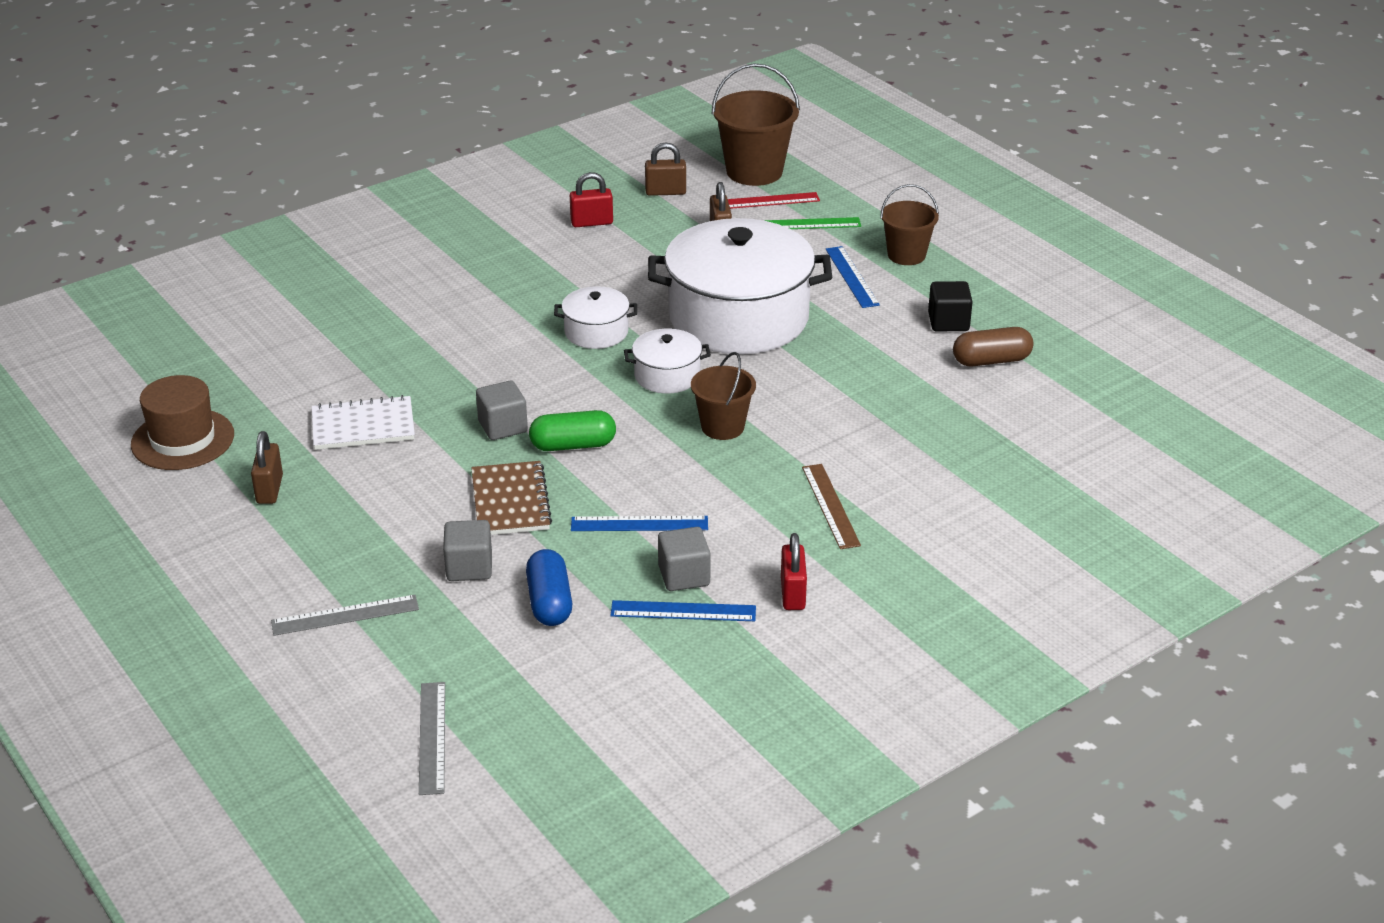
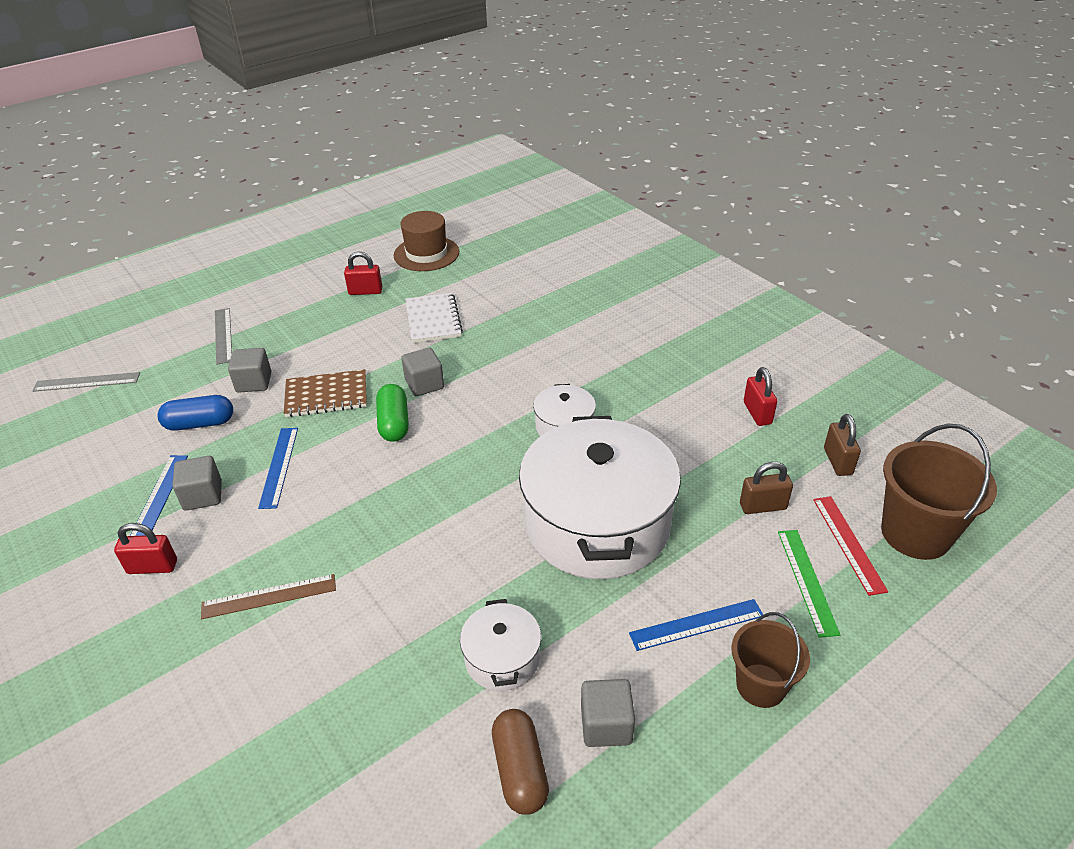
camera: 90 degrees right, 5 degrees up
brown padlock [251,431,283,504] -> red padlock [344,251,382,295]
white pot [624,329,711,394] -> white pot moved to [460,599,541,691]
brown bucket [691,352,756,440] -> none
black cube [928,281,973,331] -> grey cube [581,679,635,747]

